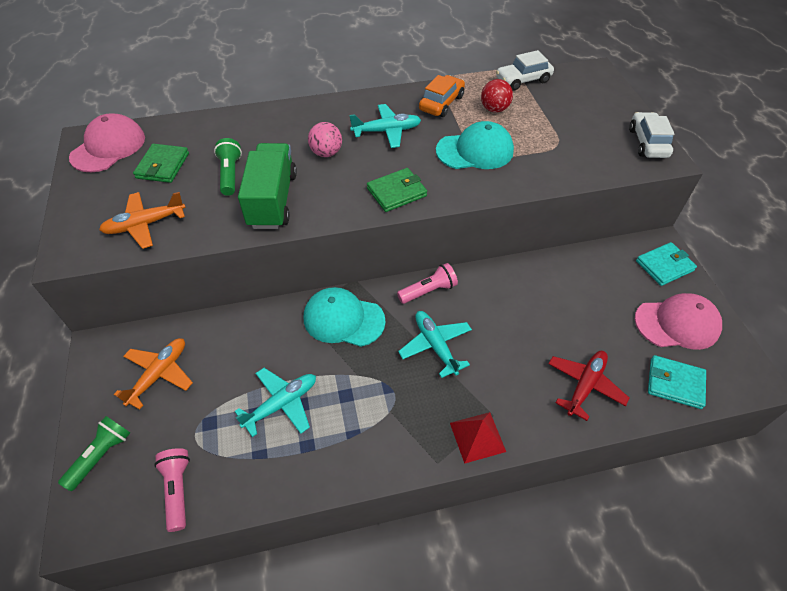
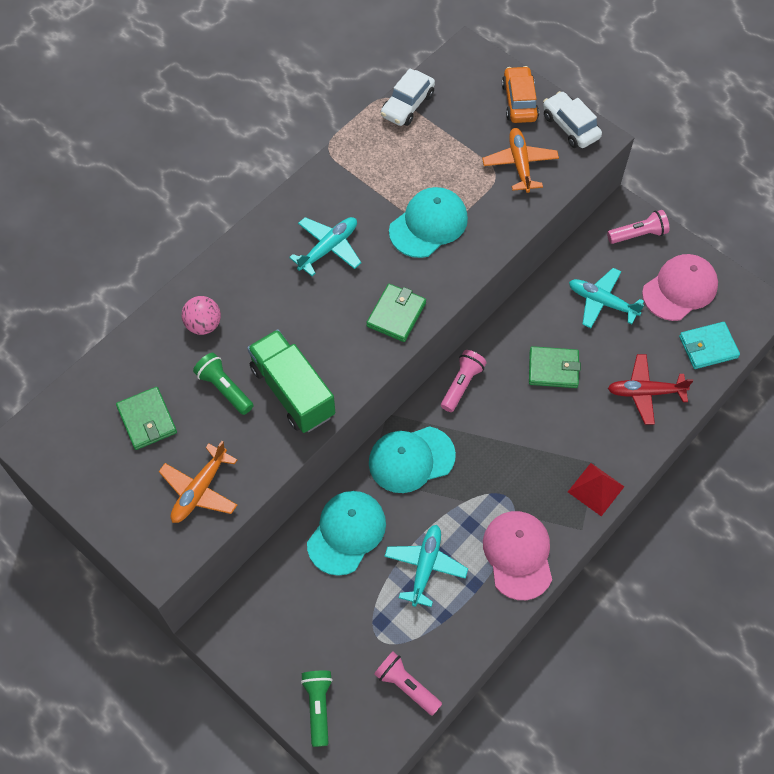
camera: 35 degrees left, 10 degrees up
pink cap [69,113,145,172] -> pink cap moved to [483,511,552,600]
orange plane [114,338,193,410] -> orange plane moved to [482,128,559,193]
pink ball [308,122,342,157] -> pink ball moved to [182,296,221,335]
turquoise plane [398,311,472,378] -> turquoise plane moved to [569,268,644,328]
orange car [419,75,465,117] -> orange car moved to [502,66,539,123]
red ball [481,79,513,113] -> none
red plane [548,351,630,421] -> red plane turned 90 degrees counterclockwise [608,354,693,425]
turquoise wallet [636,242,697,286] -> pink flashlight [607,210,669,244]
none -> turquoise cap [307,491,386,576]
none -> green wallet [529,346,581,388]

